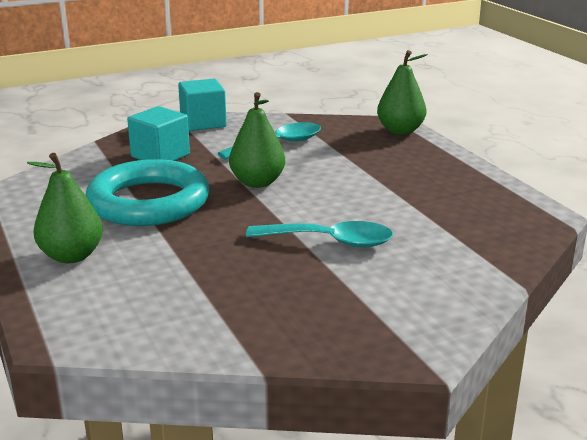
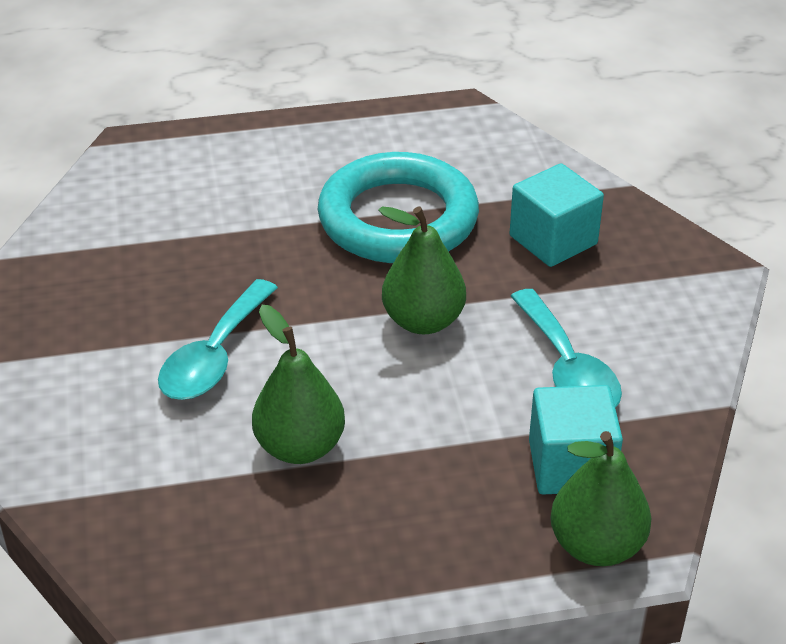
camera: 105 degrees right, 15 degrees up
green pear [27,153,103,263] -> green pear moved to [252,305,345,464]
turquoise cube [178,79,227,131] -> turquoise cube moved to [529,385,623,494]

